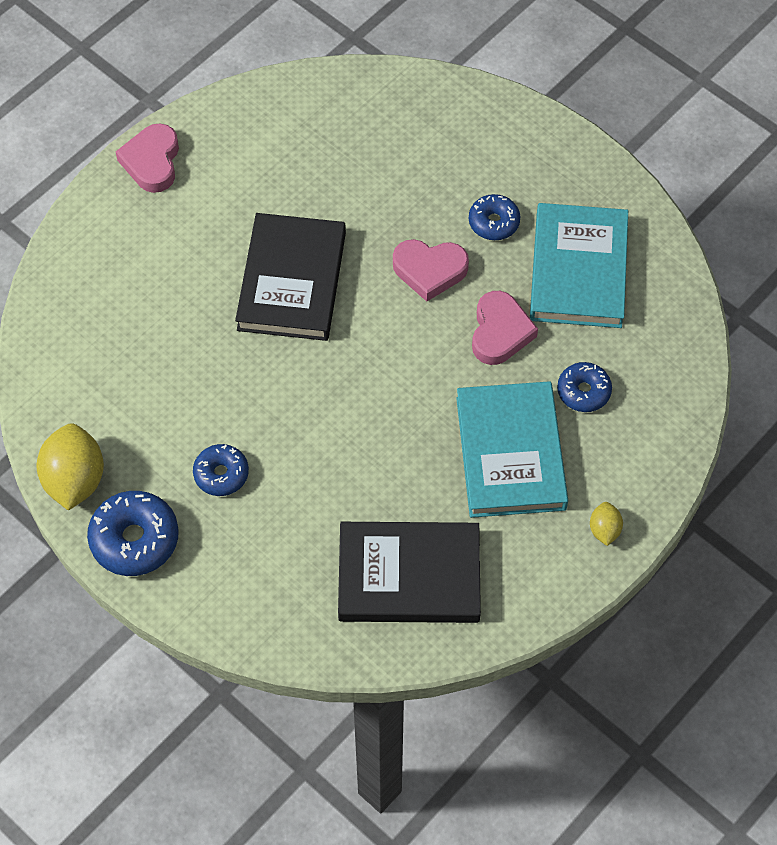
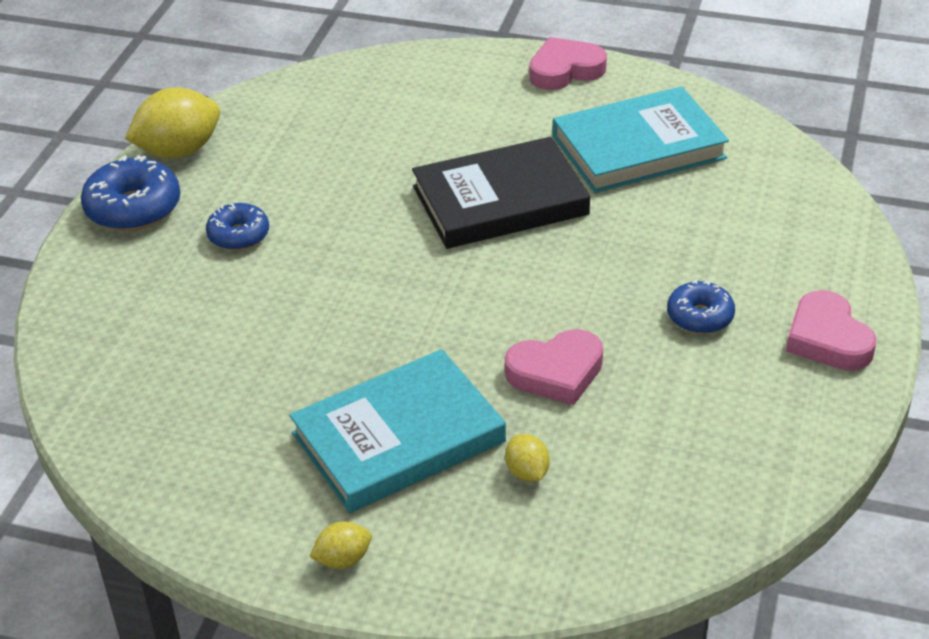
camera: 65 degrees right, 20 degrees down
black book [338,522,481,623] -> none
pink heart [393,239,469,302] -> pink heart moved to [786,290,877,371]
turquoise book [530,203,628,328] -> turquoise book moved to [553,86,729,193]
blue donut [557,362,612,412] -> yellow lemon [505,434,550,482]

